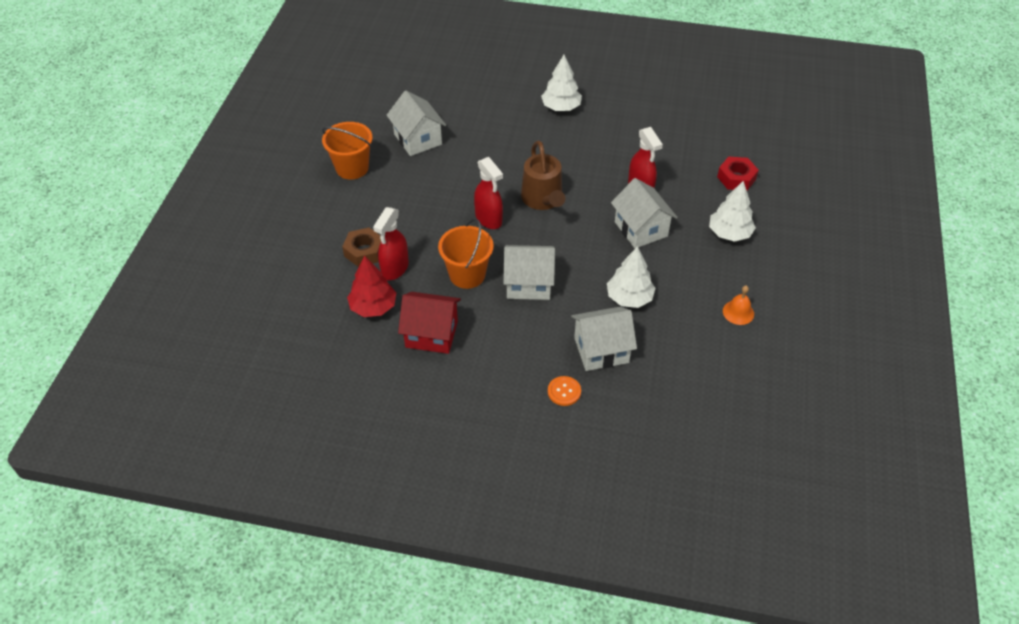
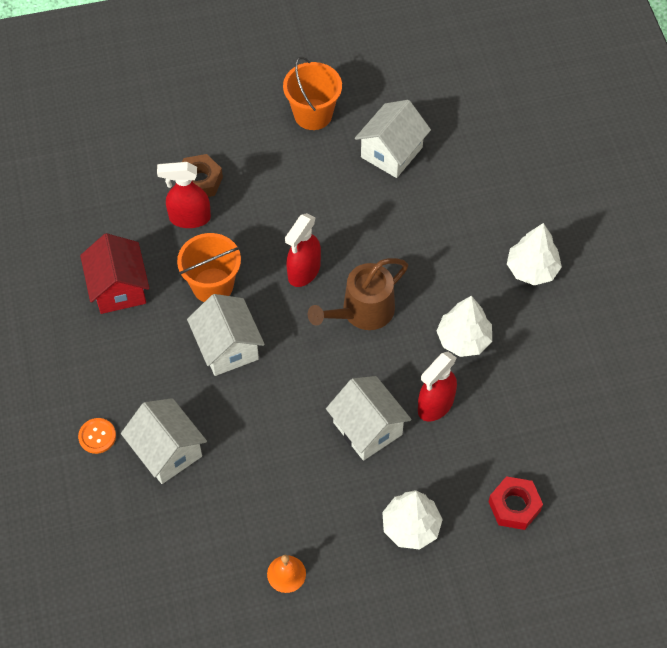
camera: 65 degrees right, 10 degrees up
red tree [347,255,396,317] -> none
white tree [607,246,656,308] -> white tree moved to [437,296,492,357]
white house [611,178,678,248] -> white house turned 75 degrees counterclockwise [326,376,411,461]

